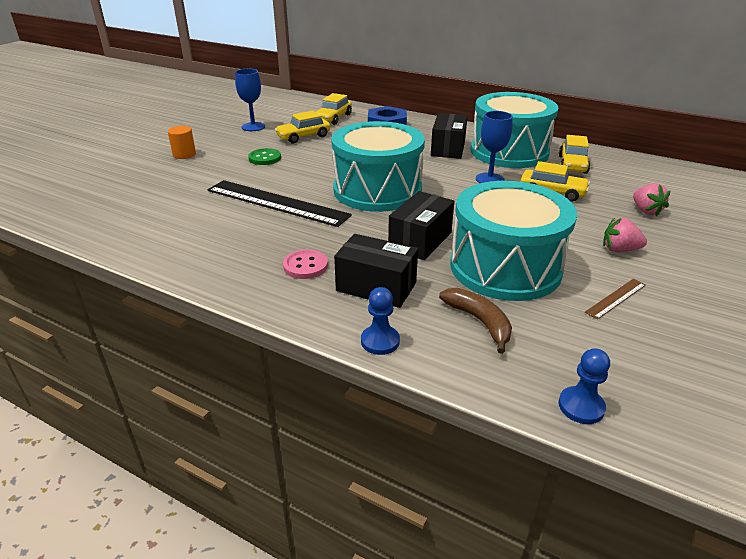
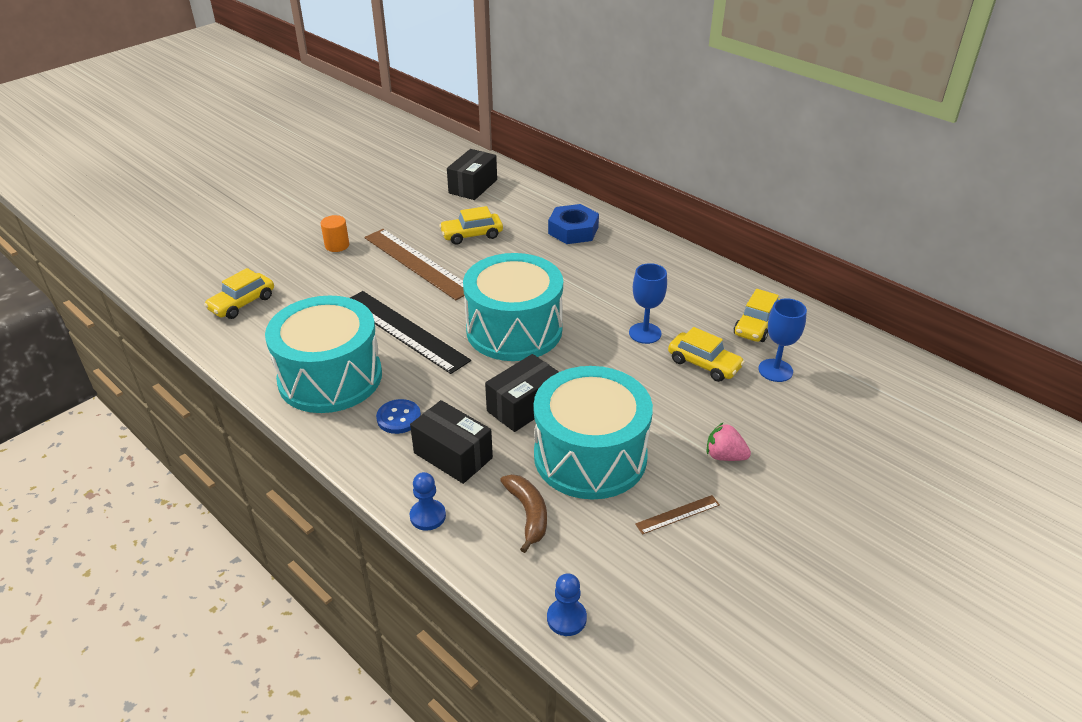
camera: 15 degrees right, 5 degrees up
blue goblet [235,69,265,131] -> blue goblet moved to [758,298,807,382]
green button [248,148,281,165] -> brown ruler [364,229,464,300]
pink button [283,249,328,279] -> blue button [376,399,421,434]
yellow car [316,93,352,125] -> yellow car moved to [204,268,274,319]
black box [431,113,468,159] -> black box moved to [447,149,497,200]
turquoise drum [471,92,558,168] -> turquoise drum moved to [265,295,382,413]
pink strawberry [633,183,670,216] -> none

